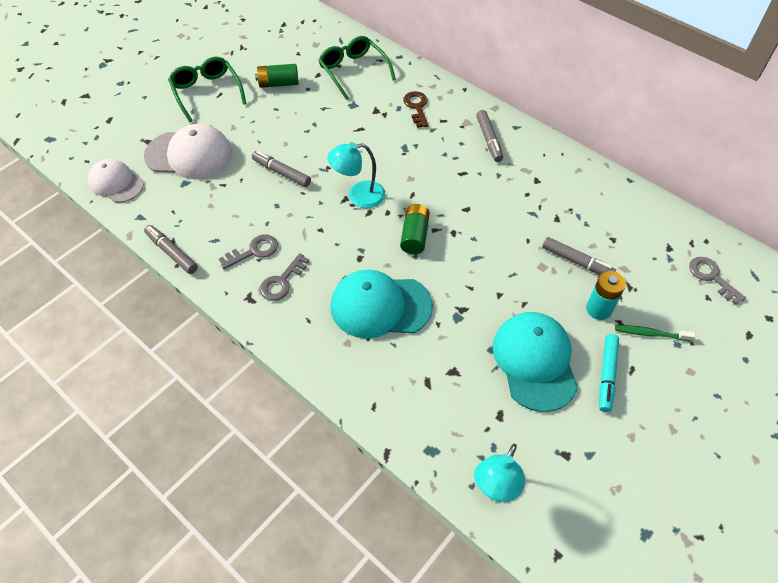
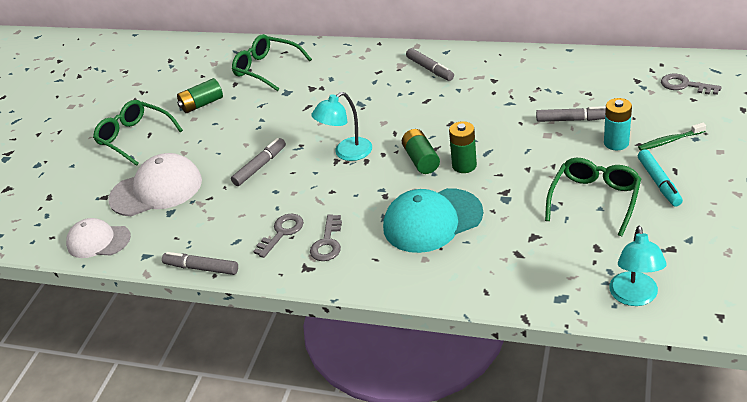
camera: 20 degrees left, 15 degrees down
grey marker [252,151,311,187] -> grey marker turned 120 degrees clockwise [231,138,286,186]
brown key [403,91,428,128] -> none
turquoise cap [493,312,578,412] -> green glasses [545,158,641,236]
none -> green battery [449,121,477,173]

